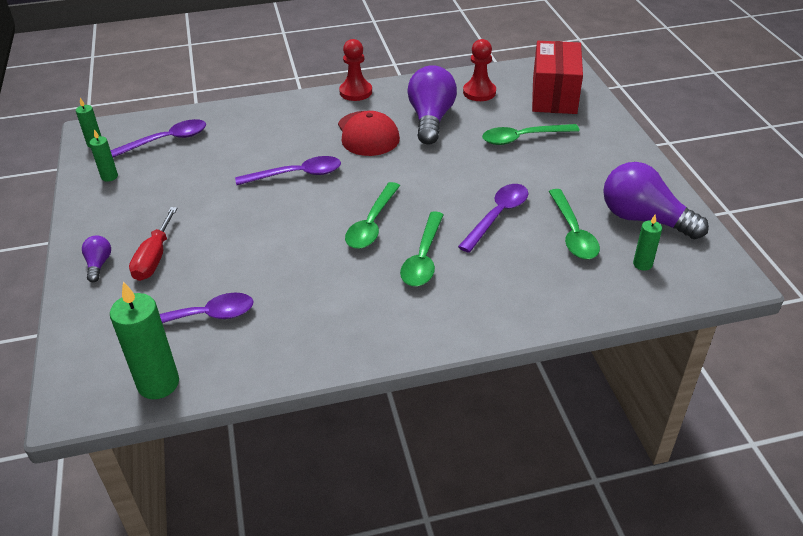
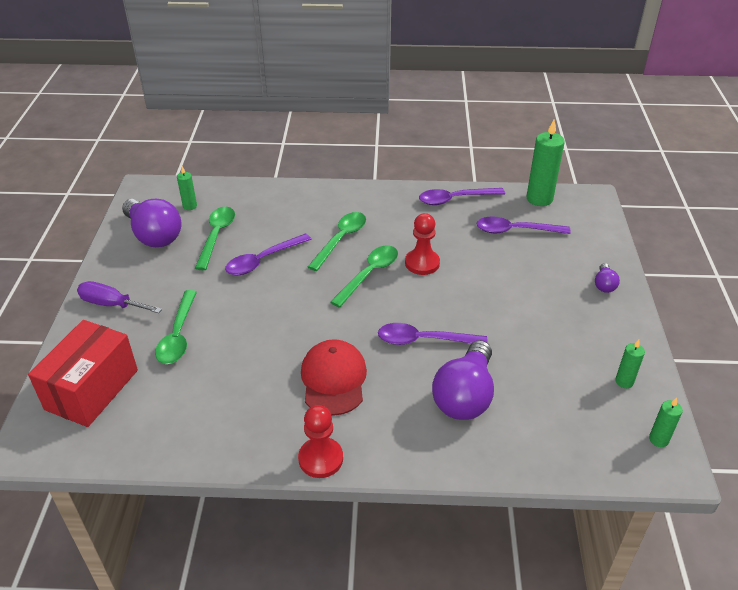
camera: 165 degrees left, 0 degrees up
purple spoon [110,119,206,158] -> purple spoon moved to [419,188,505,205]
red screwdriver [129,207,177,281] -> none
purple light bulb [407,65,457,145] -> purple light bulb moved to [432,340,494,420]
red pawn [463,39,496,101] -> red pawn moved to [405,213,440,275]
green spoon [482,124,580,145] -> green spoon turned 90 degrees clockwise [155,290,197,364]
none -> purple screwdriver [77,281,162,313]

